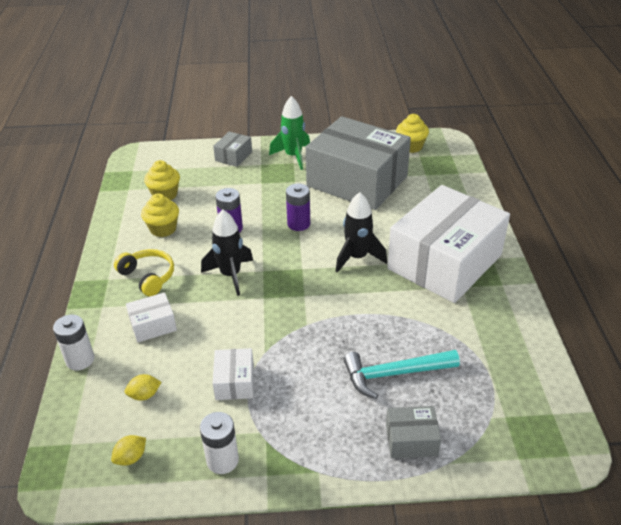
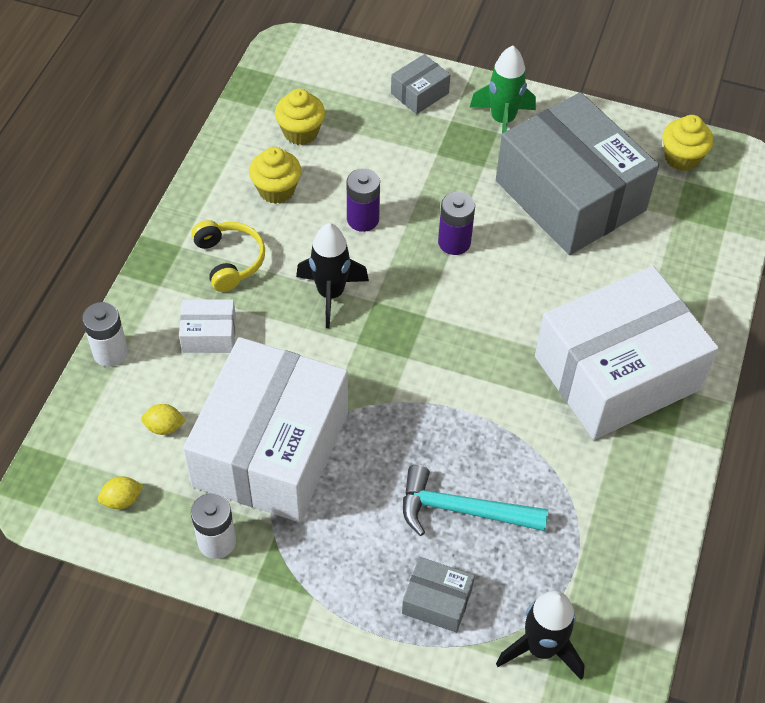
camera: 20 degrees right, 15 degrees up
white box [213,348,254,400] -> white box [183,337,348,522], size x2.48
black rocket [336,192,387,273] -> black rocket moved to [496,591,585,680]

